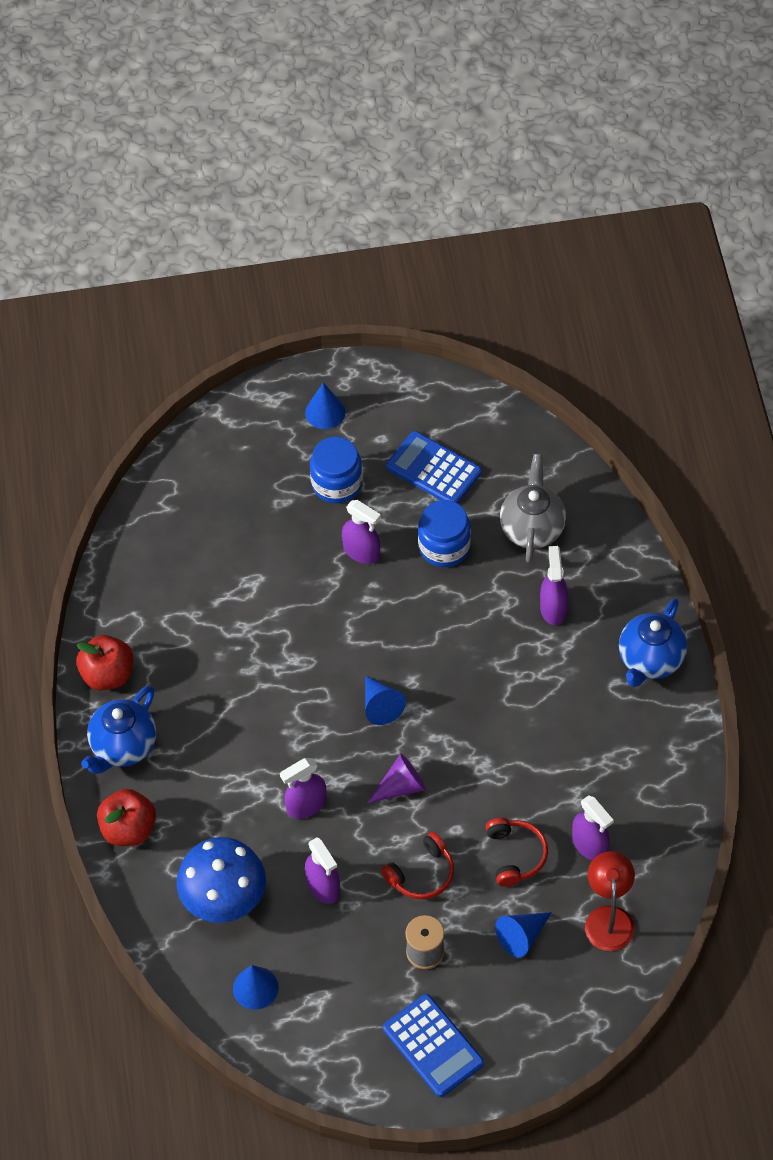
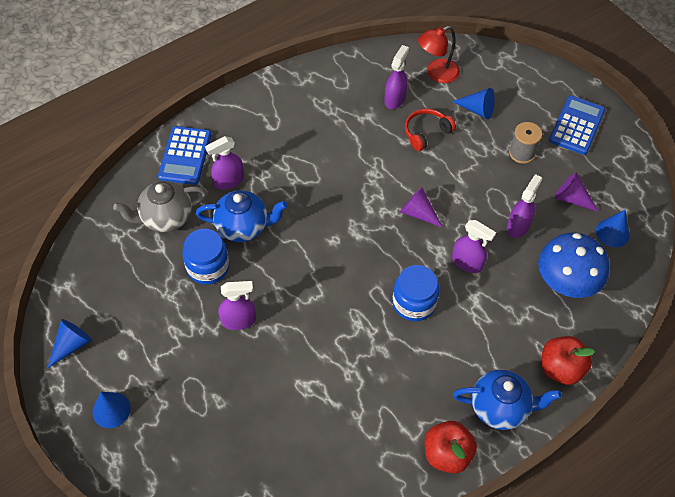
camera: 120 degrees left, 0 degrees up
blue jar [310,437,363,503] -> blue jar moved to [392,265,439,321]
purple spray bottle [342,500,381,564] -> purple spray bottle turned 75 degrees clockwise [218,281,256,330]
blue cone [365,675,406,725] -> blue cone moved to [48,319,92,368]
red headphones [381,832,454,899] -> none
blue calculator [386,431,482,503] -> blue calculator moved to [158,126,211,185]
blue teapot [619,598,687,687] -> blue teapot moved to [196,190,287,242]
none -> purple cone [555,173,599,212]

